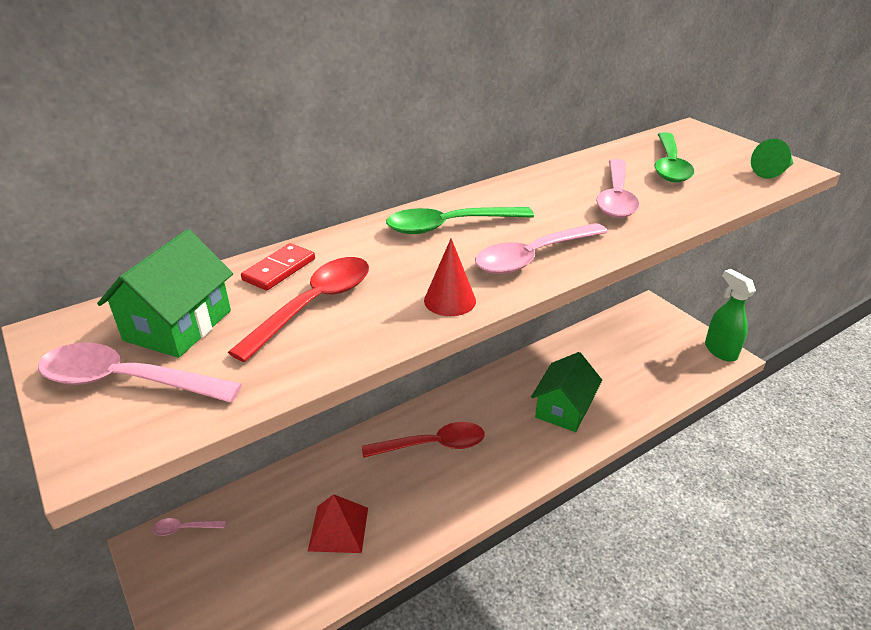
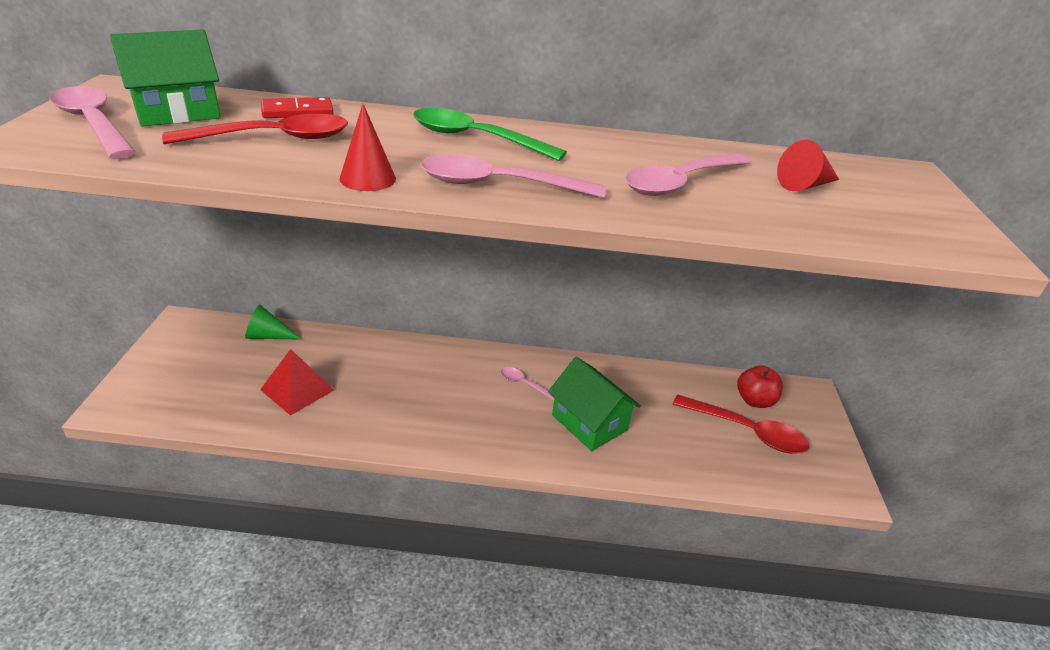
camera: 35 degrees right, 0 degrees up
pink spoon [152,518,226,536] -> pink spoon moved to [501,367,554,401]
red spoon [362,422,485,458] -> red spoon moved to [673,394,809,454]
green house [531,352,602,432] -> green house turned 75 degrees clockwise [548,357,641,451]
green spoon [654,132,694,182] -> red cone [777,140,839,191]
green spray bottle [705,269,756,362] -> none
green cone [751,138,793,179] -> green cone moved to [245,304,302,339]
none -> red apple [737,366,783,408]

